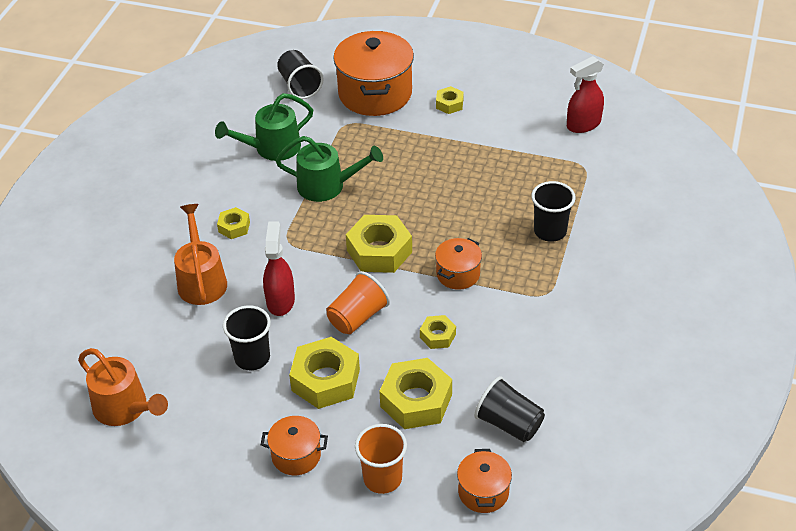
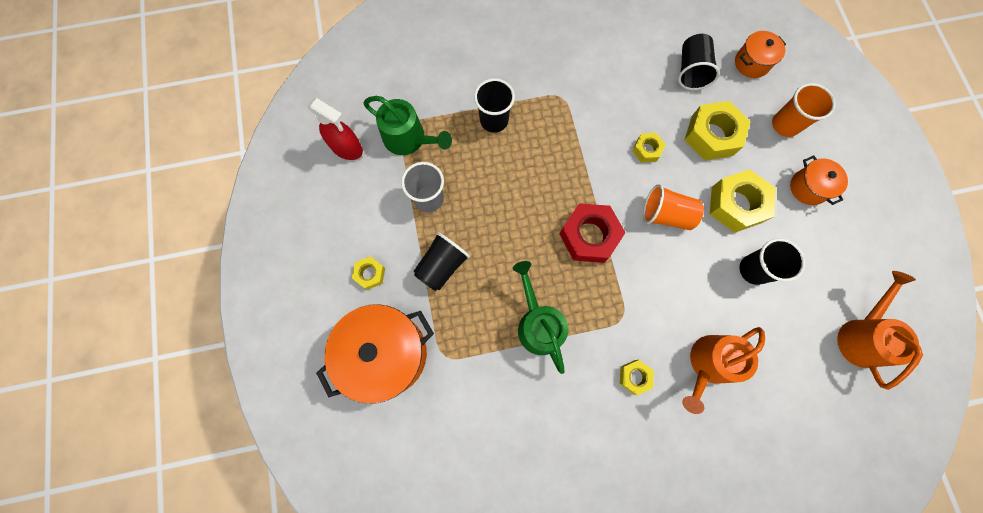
camera: 120 degrees left, 30 degrees up
green watering can [215,93,313,161] -> green watering can moved to [363,96,452,155]
red spray bottle [263,222,295,316] -> none
black cup [277,50,324,99] -> black cup moved to [413,232,470,291]
yellow nut [346,215,412,273] -> red nut [560,203,626,263]
orange pot [435,238,482,290] -> none
none -> grey cup [401,162,444,212]

